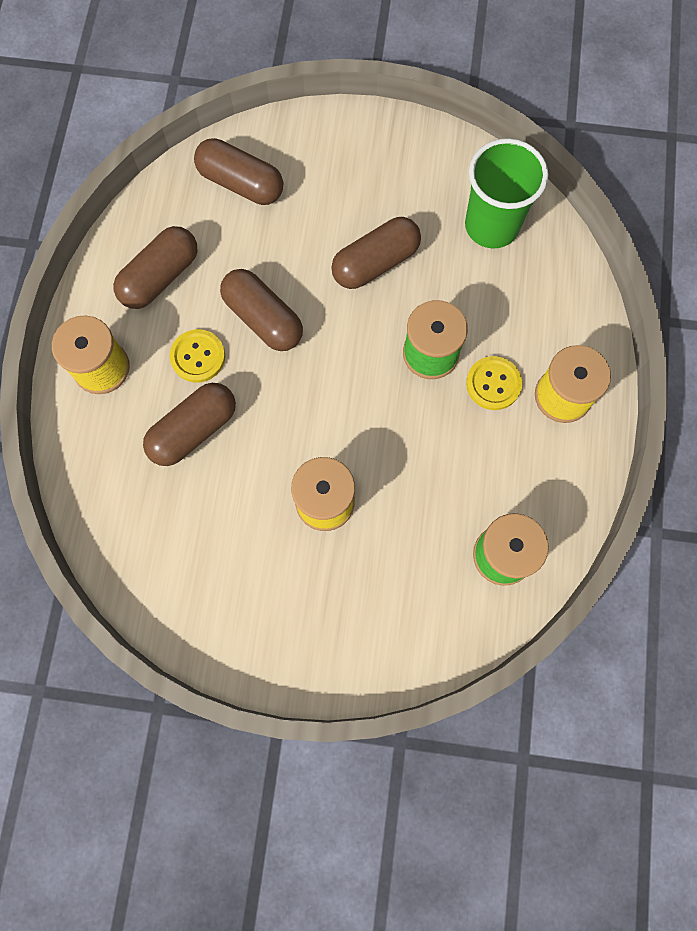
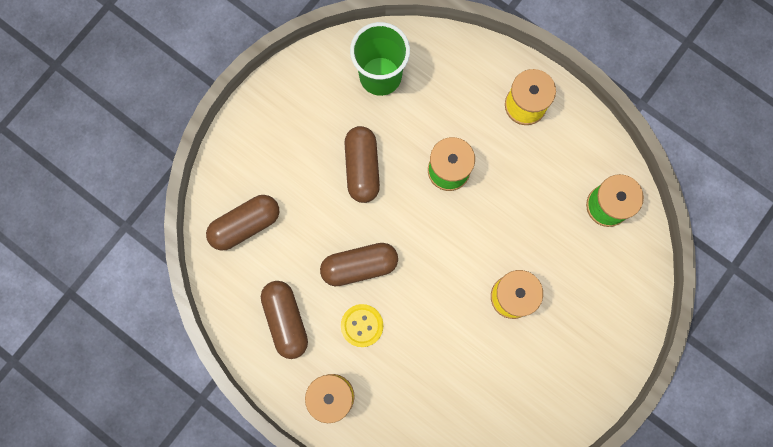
camera: 60 degrees left, 5 degrees up
brown capsule [143,383,236,466] -> none
yellow button [466,356,522,410] -> none

